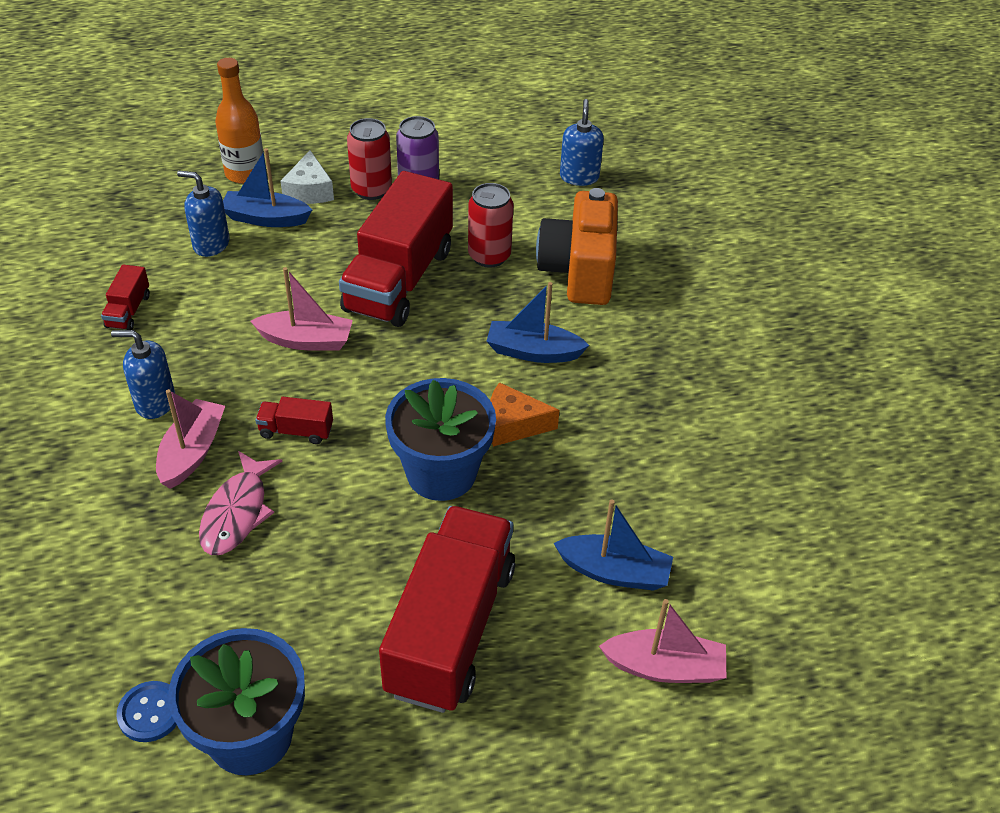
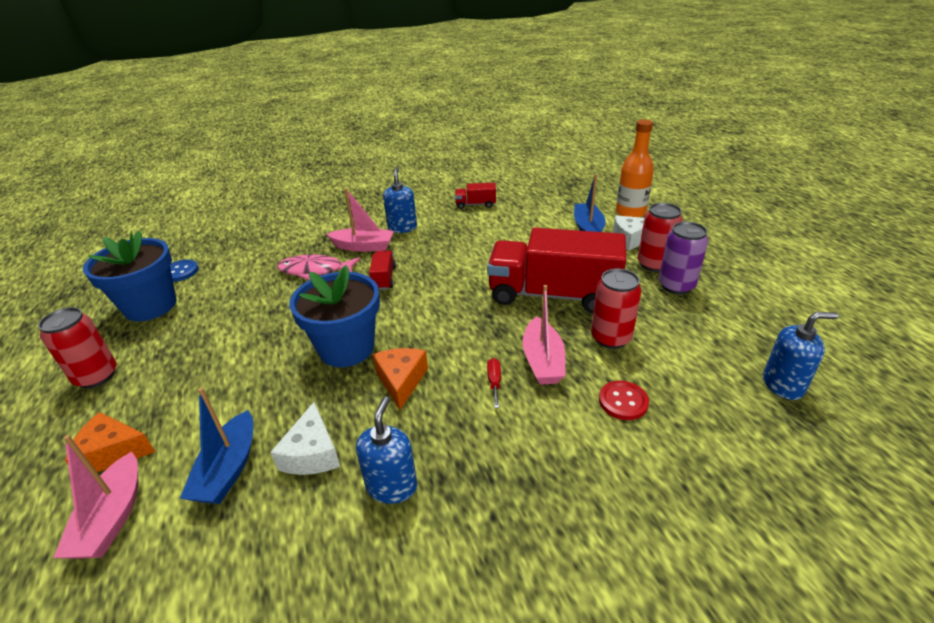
camera: 85 degrees right, 10 degrees down
blue soap dispenser [177,171,229,257] -> blue soap dispenser moved to [356,396,417,504]
pink boat [251,267,353,351] -> pink boat moved to [523,285,565,385]
red truck [379,506,515,713] -> none
blue boat [486,282,589,363] -> red screwdriver [487,358,501,408]
orange camera [536,188,618,305] -> red button [599,381,649,420]
none -> red can [38,307,117,388]
none -> orange cheese [65,412,155,472]
none -> white cheese [270,402,340,475]

